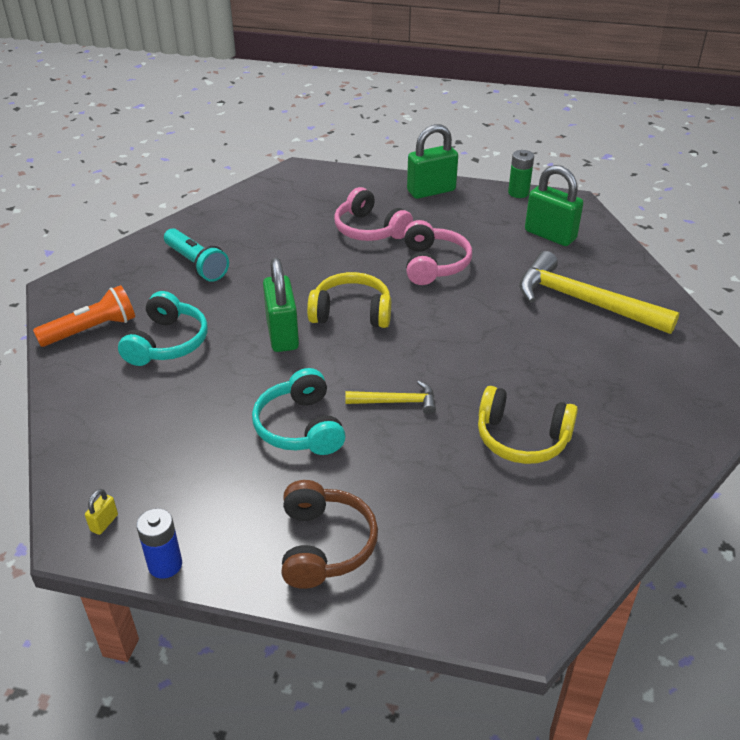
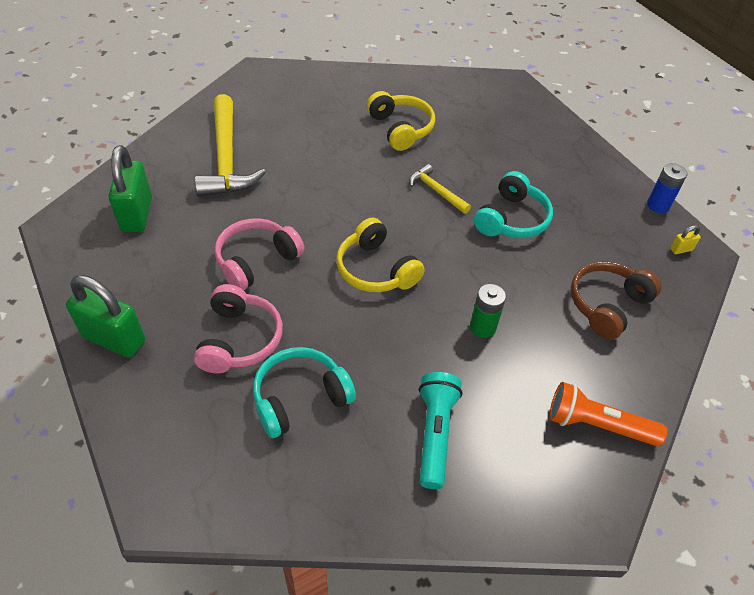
camera: 135 degrees left, 10 degrees up
turquoise headphones [118,291,208,366] -> turquoise headphones moved to [253,347,356,438]
green padlock [263,258,299,352] -> none
brown headphones [282,480,378,589] -> brown headphones moved to [571,261,662,340]
green battery [508,150,534,198] -> green battery moved to [470,284,506,338]

